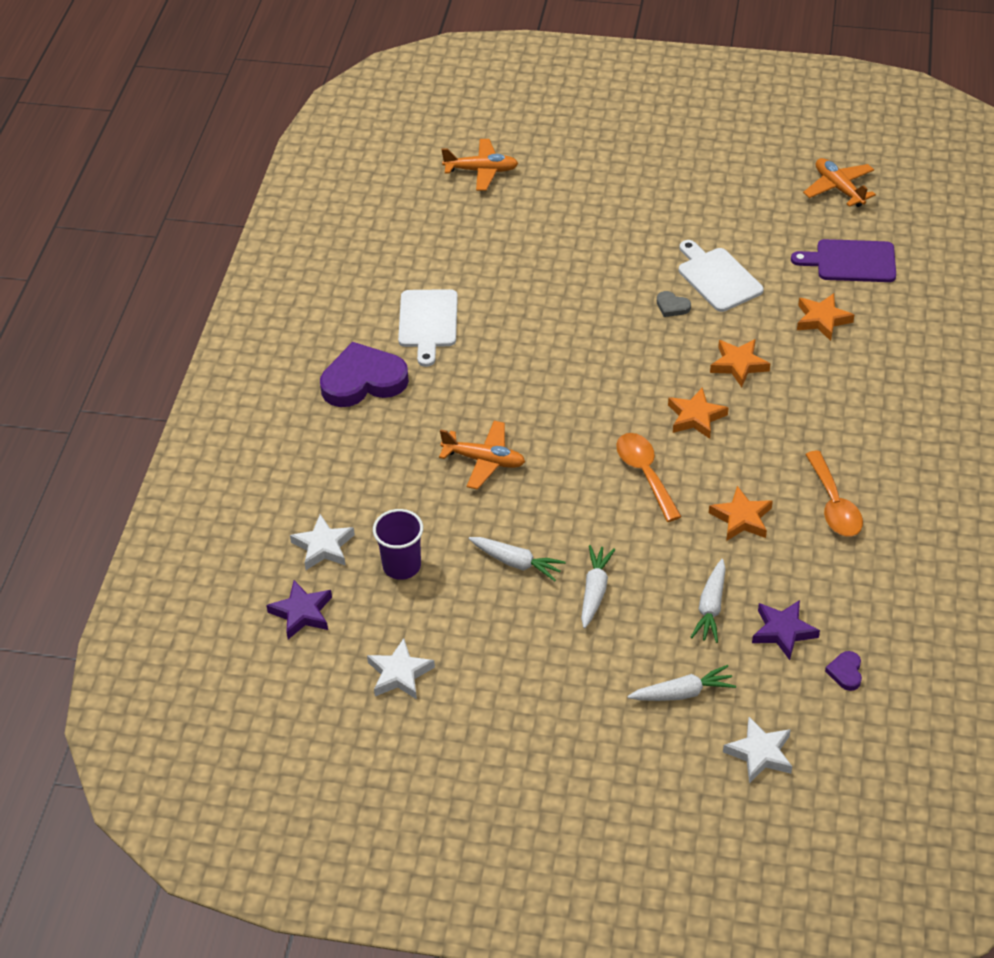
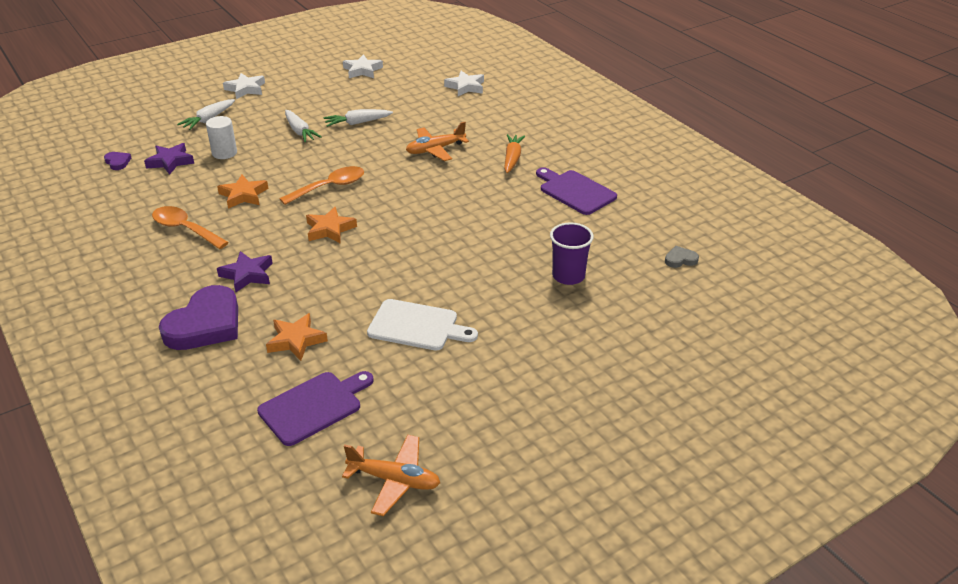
camera: 135 degrees right, 10 degrees down
purple star [266,580,332,639] -> purple star moved to [217,251,273,292]
purple heart [320,342,409,407] -> purple heart moved to [159,285,238,350]
purple cup [373,509,423,580] -> purple cup moved to [550,222,594,285]
white cutting board [398,289,458,367] -> purple cutting board [536,167,617,215]
orange plane [441,139,519,191] -> none
orange spoon [616,433,682,522] -> orange spoon turned 60 degrees counterclockwise [280,166,364,205]
grey heart [657,291,691,317] -> grey heart moved to [665,246,699,268]
white carrot [690,559,726,643] -> white cylinder [206,116,237,159]
orange star [710,339,770,387] -> none
white star [723,717,792,784] -> white star moved to [223,73,265,99]
none -> orange carrot [504,134,525,173]

